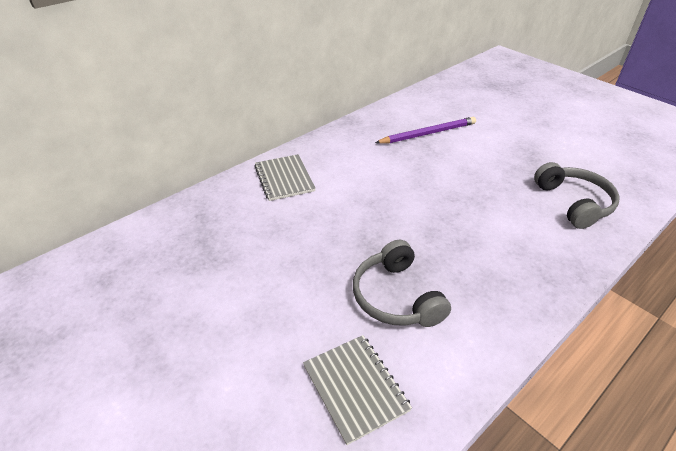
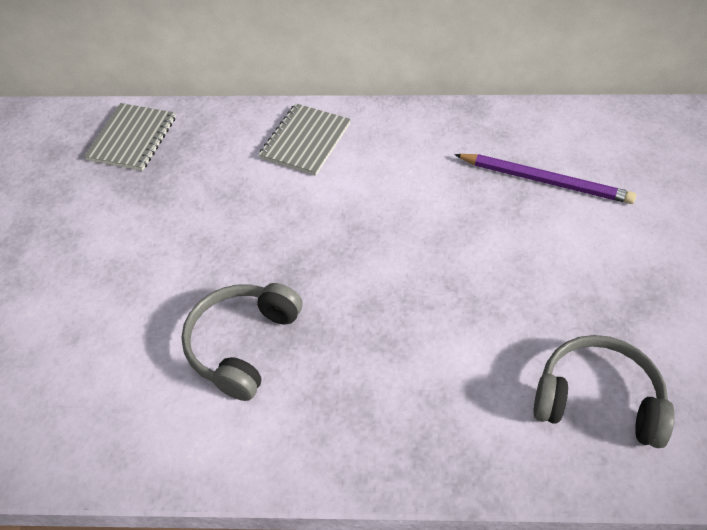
camera: 45 degrees right, 10 degrees up
grey notebook [303,335,412,445] -> grey notebook moved to [84,103,176,171]
grey headphones [534,162,619,229] -> grey headphones turned 105 degrees counterclockwise [533,335,675,448]

